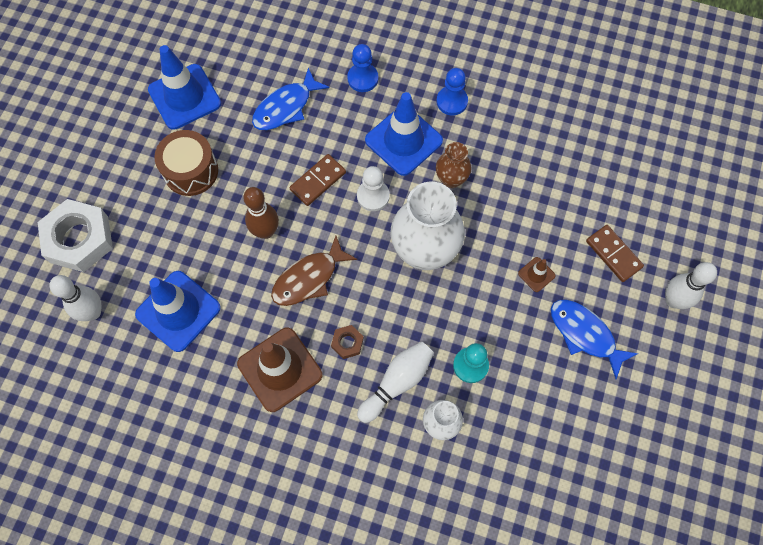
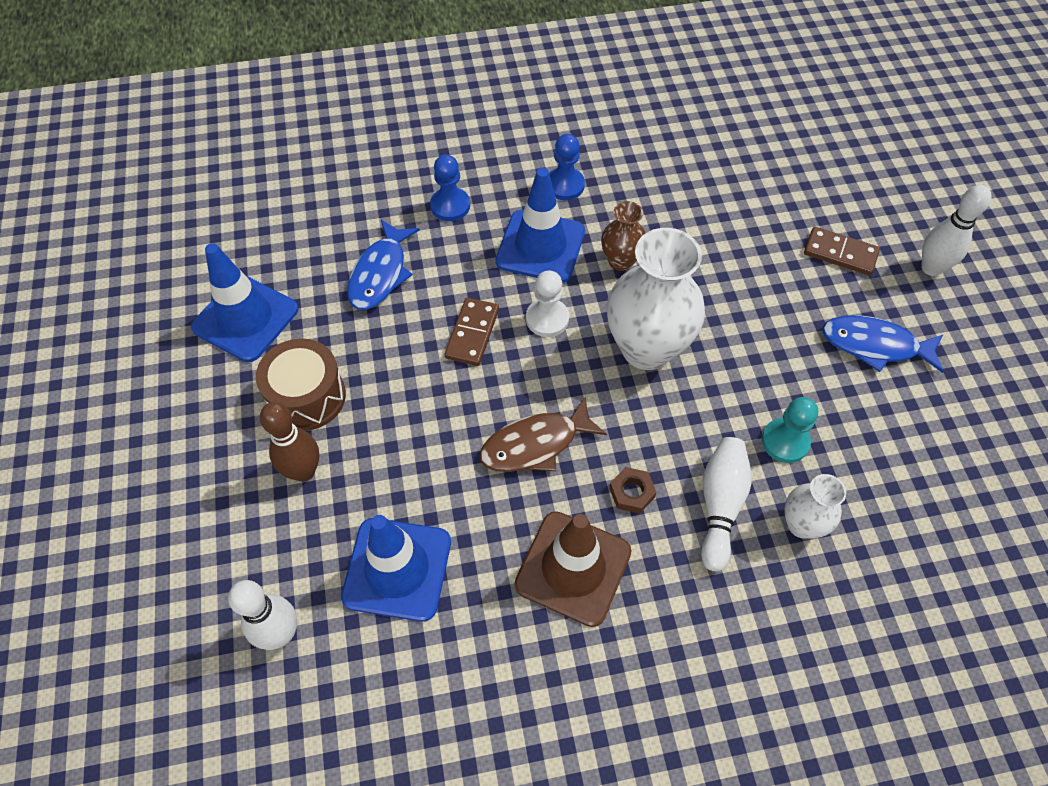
camera: 30 degrees left, 10 degrees down
white nut [38,199,113,272] -> none
brown bowling pin [243,187,279,239] -> brown bowling pin moved to [260,402,319,482]
brown fish [271,236,357,306] -> brown fish turned 45 degrees clockwise [480,396,607,472]
brown traffic cone [518,257,556,292] -> none

